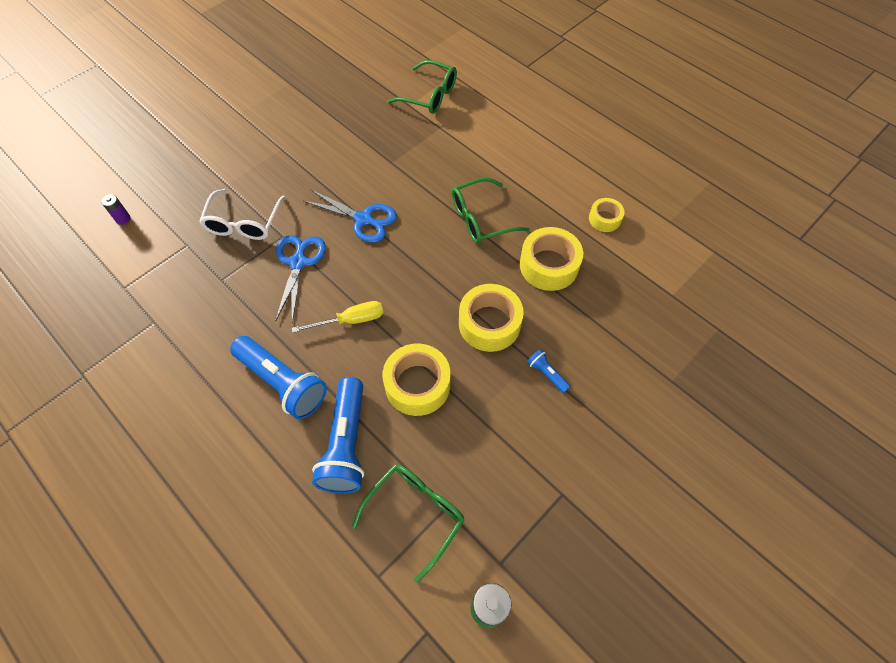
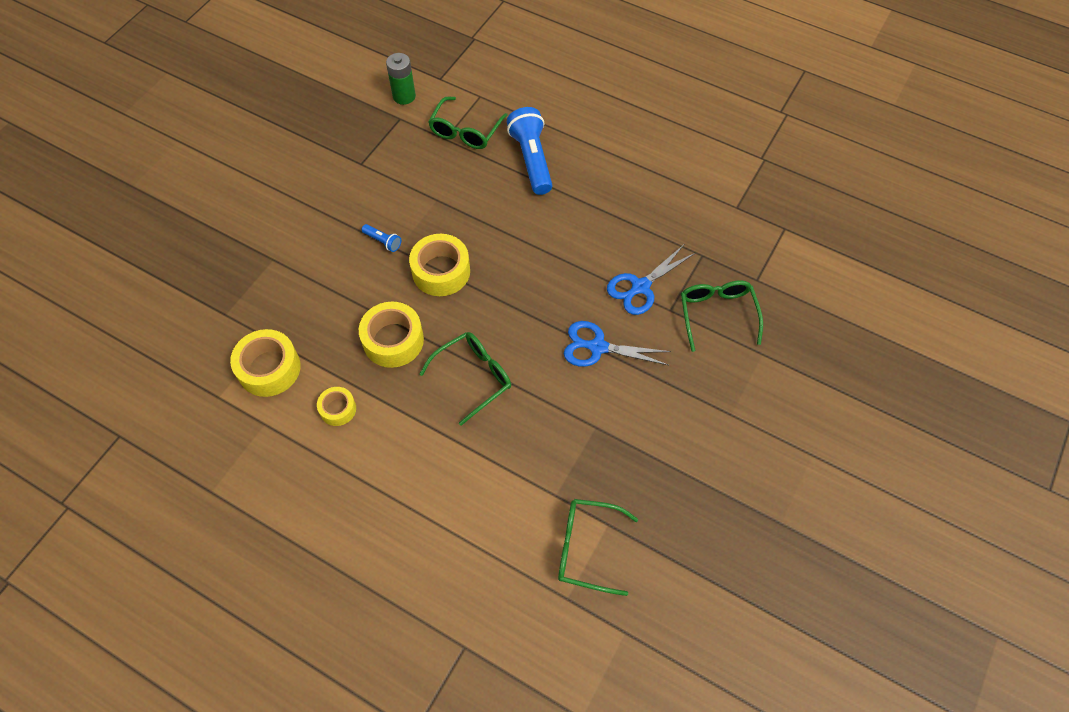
camera: 165 degrees right, 0 degrees up
purple battery [101,194,131,225] -> none
white glasses [199,189,285,240] -> green glasses [681,280,763,352]
blue flashlight [230,336,327,419] -> none
blue scissors [275,235,326,323] -> blue scissors turned 60 degrees clockwise [607,245,695,315]
yellow screwdriver [292,301,383,333] -> none
yellow tape [383,343,451,416] -> yellow tape moved to [230,329,301,397]

